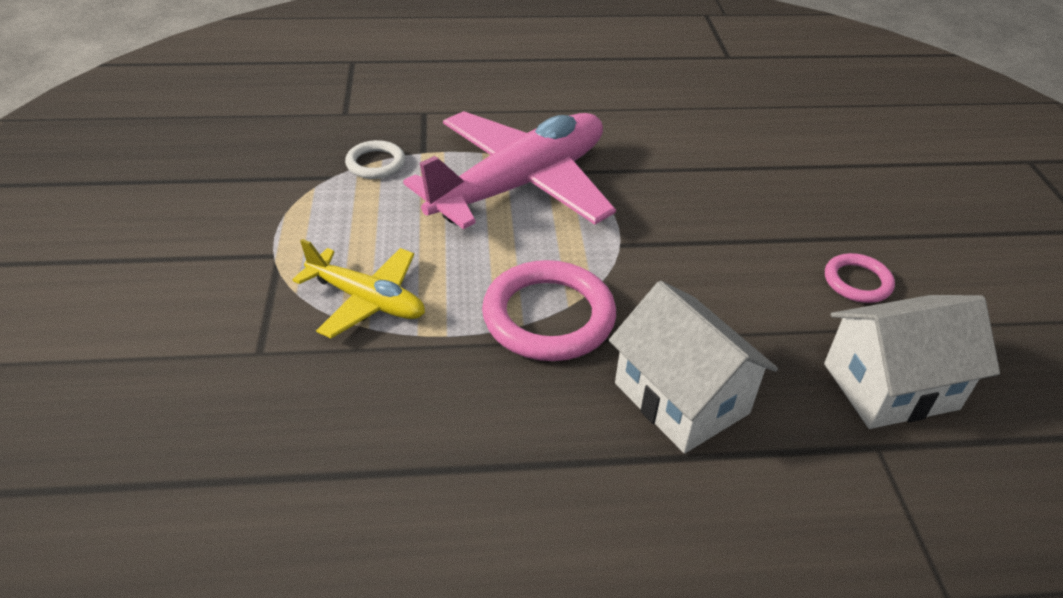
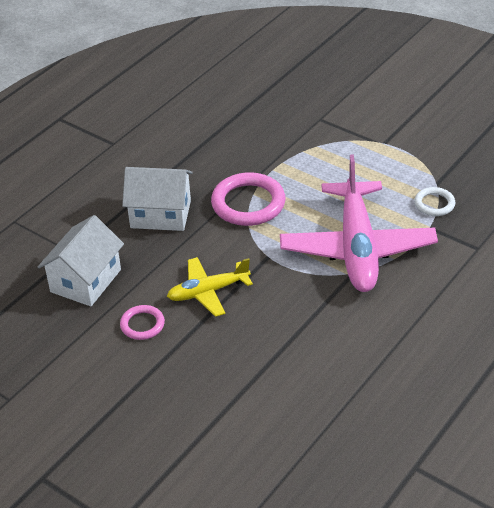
camera: 135 degrees right, 0 degrees up
yellow plane [292,239,425,338] -> yellow plane moved to [167,257,253,317]

